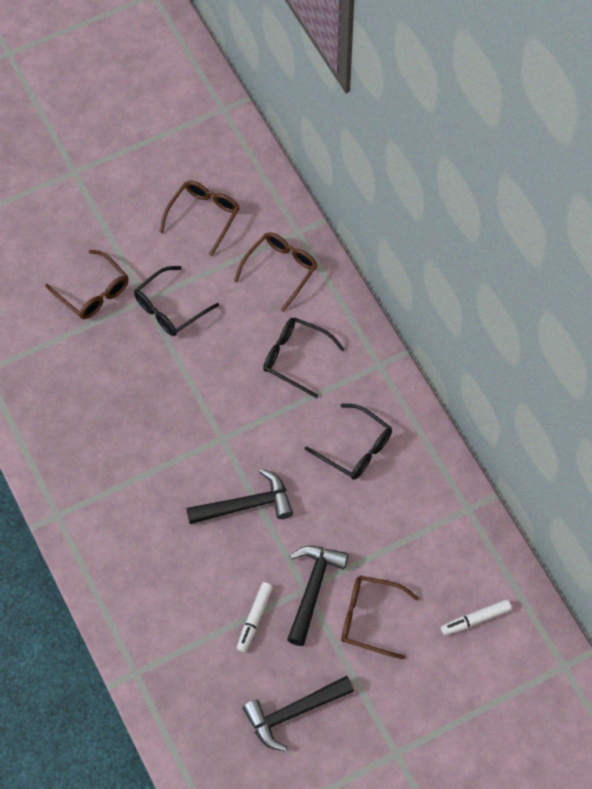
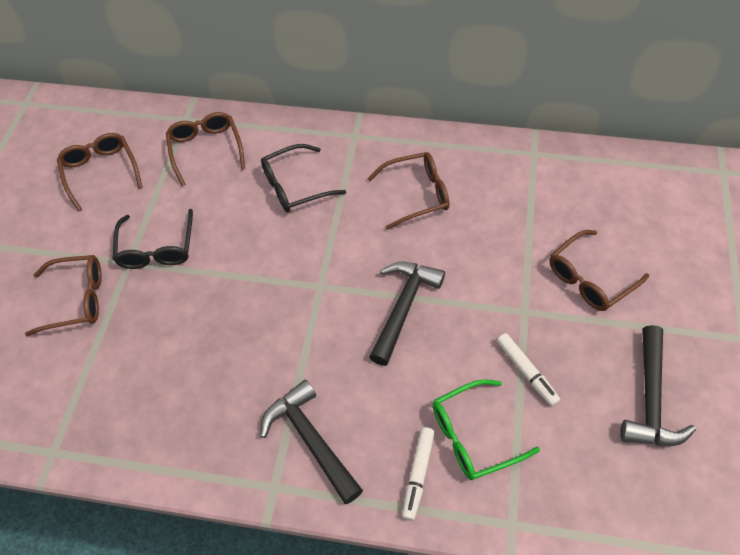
camera: 50 degrees left, 5 degrees down
black hammer [287,546,349,646] -> black hammer moved to [260,379,363,504]
black glasses [305,403,392,480] -> brown glasses [367,152,449,230]
white marker [441,599,511,635] -> white marker moved to [402,427,435,521]
none -> green glasses [433,379,540,480]

